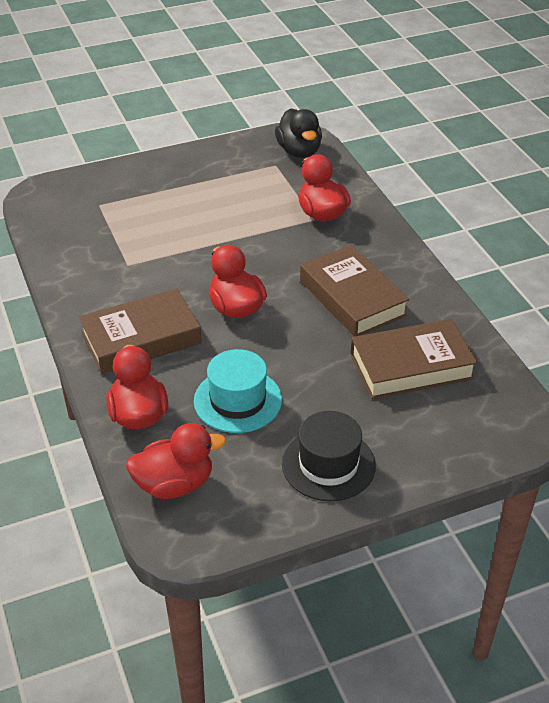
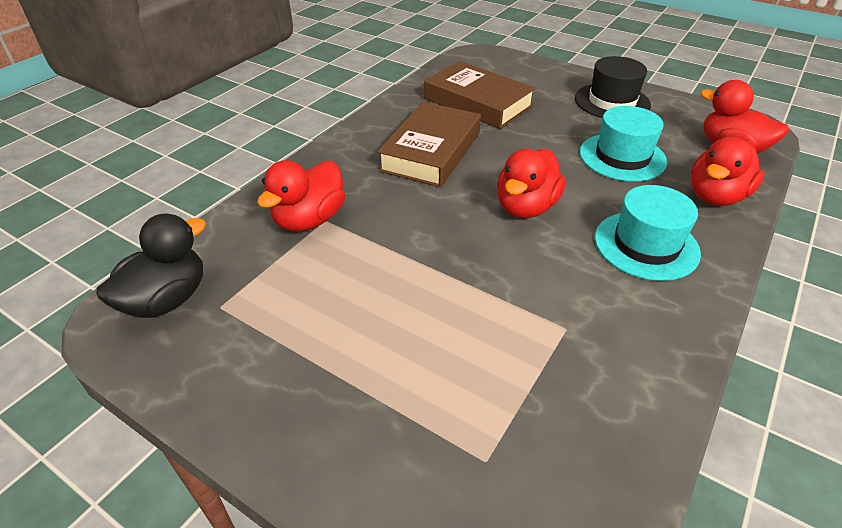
camera: 125 degrees left, 0 degrees up
brown book [79,288,202,374] -> turquoise hat [595,185,701,281]

